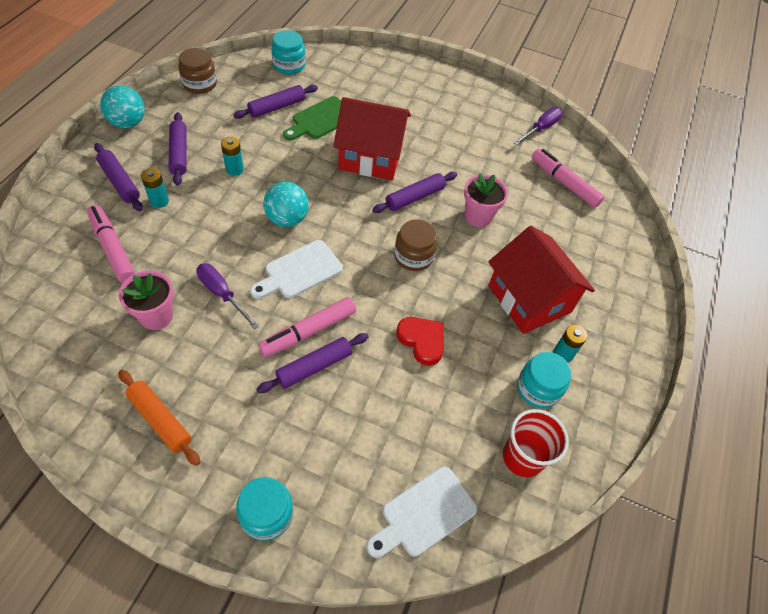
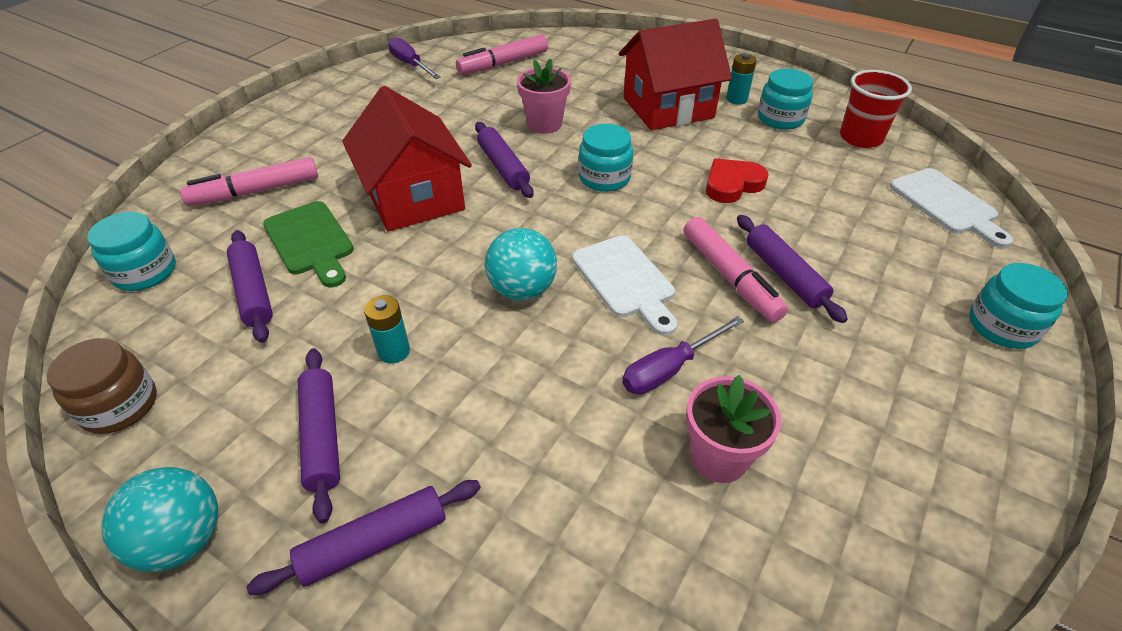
camera: 75 degrees left, 10 degrees down
pink marker [87,205,135,283] -> pink marker moved to [180,157,318,206]
orange rolling pin [118,370,200,466] -> none
turquoise battery [141,168,169,208] -> none
purple rolling pin [169,112,187,186] -> purple rolling pin turned 75 degrees clockwise [298,348,340,523]
red house [333,97,411,180] -> red house turned 45 degrees counterclockwise [342,86,472,232]
brown jar [394,219,437,271] -> turquoise jar [578,124,633,192]

